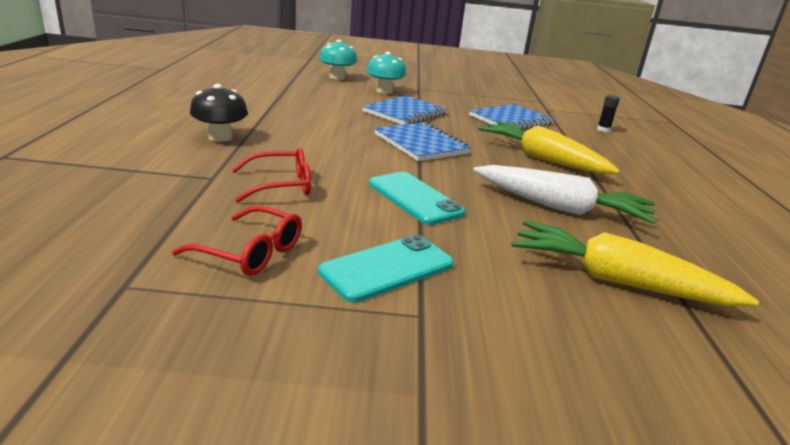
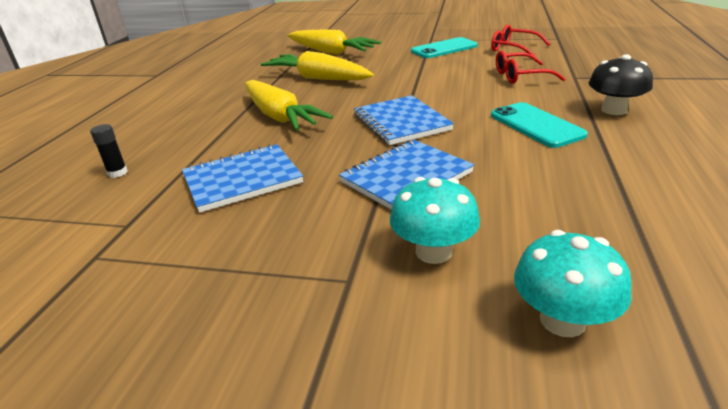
camera: 165 degrees left, 5 degrees up
turquoise phone [369,172,465,225] -> turquoise phone moved to [491,102,588,148]
white carrot [473,165,656,224] -> yellow carrot [261,51,374,80]

